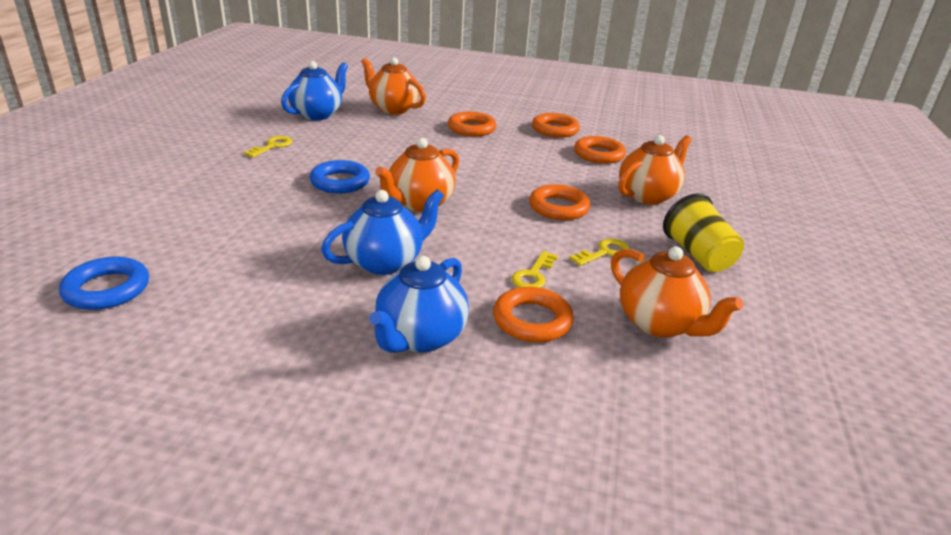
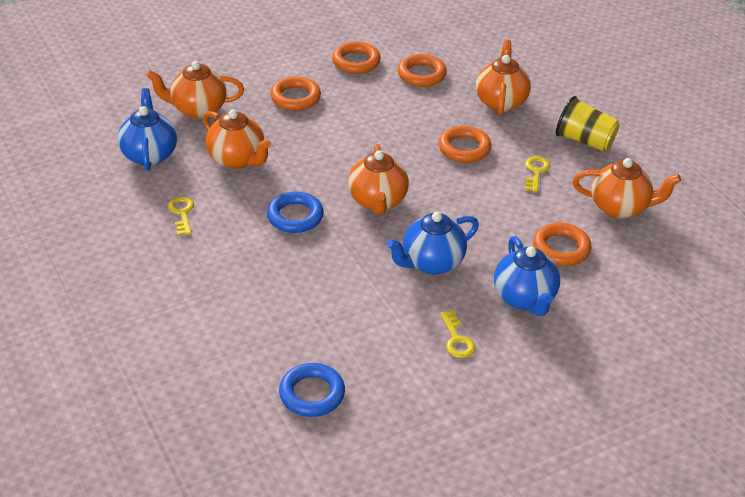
camera: 40 degrees left, 10 degrees up
blue teapot [321,189,444,275] -> blue teapot turned 135 degrees counterclockwise [386,212,479,274]
yellow key [512,251,558,288] -> yellow key moved to [441,310,475,358]
none -> orange teapot [203,109,271,169]

